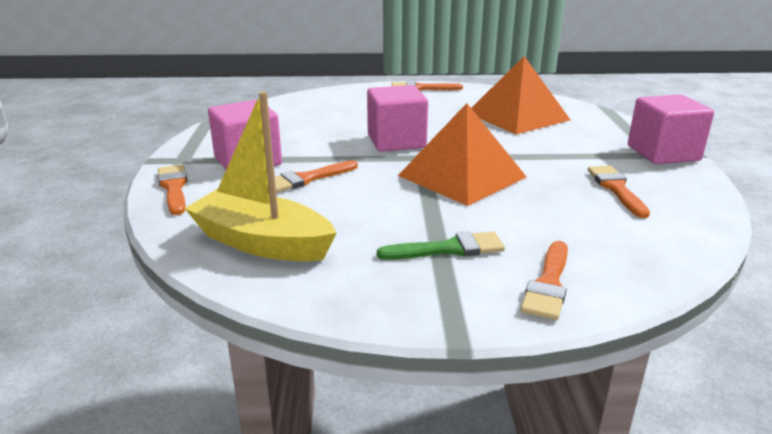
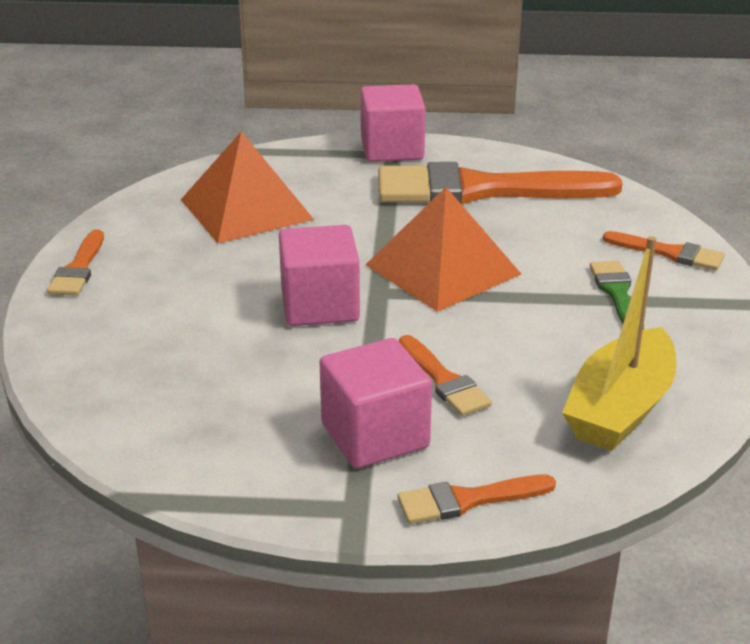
camera: 85 degrees left, 5 degrees up
orange brush [588,166,650,218] -> orange brush [378,162,622,205], size x2.21

